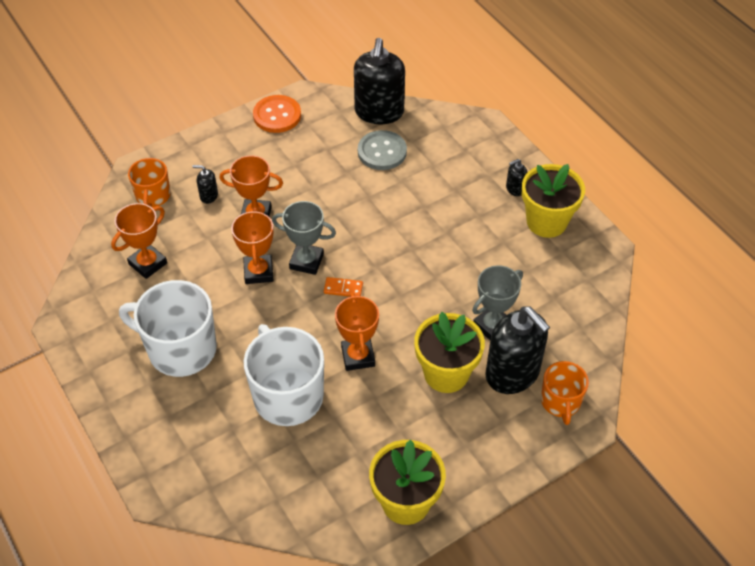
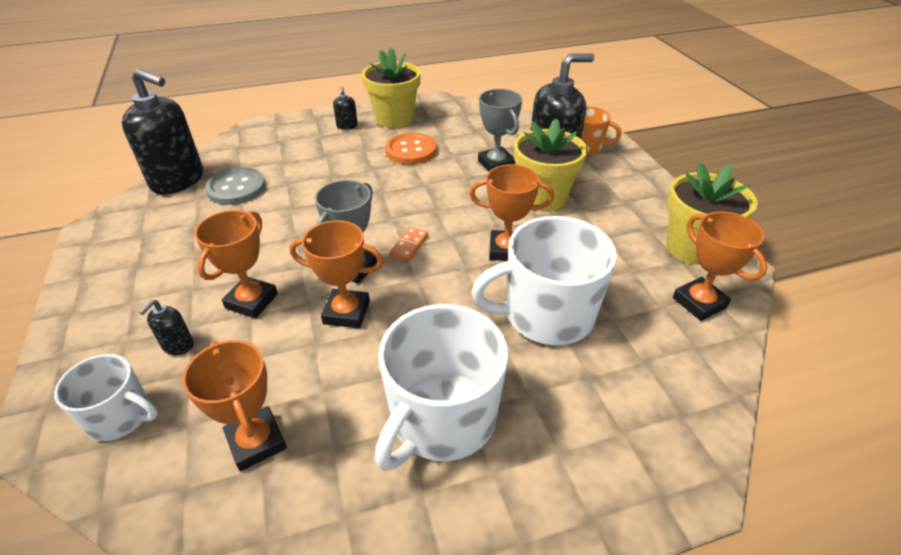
camera: 75 degrees left, 10 degrees down
orange mug [128,158,170,207] -> white mug [54,354,158,441]
orange button [253,95,301,133] -> orange button moved to [385,133,437,164]
none -> orange trophy [673,211,767,321]

